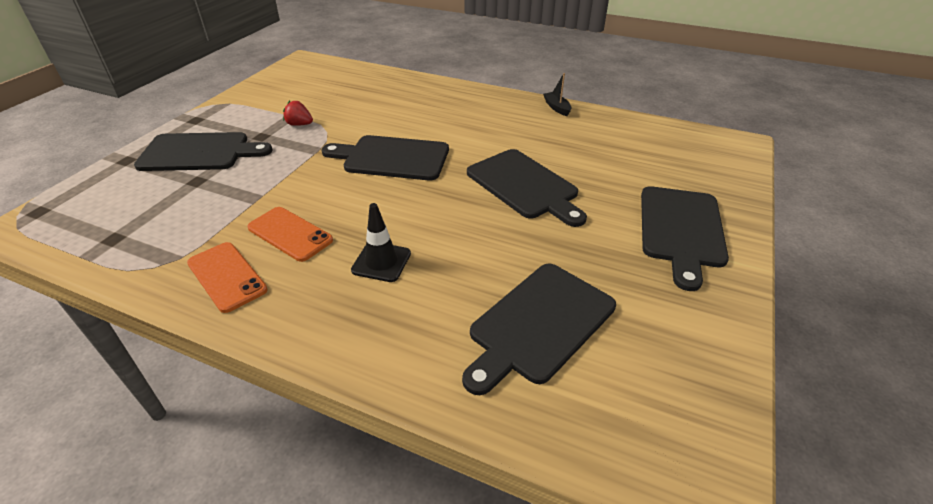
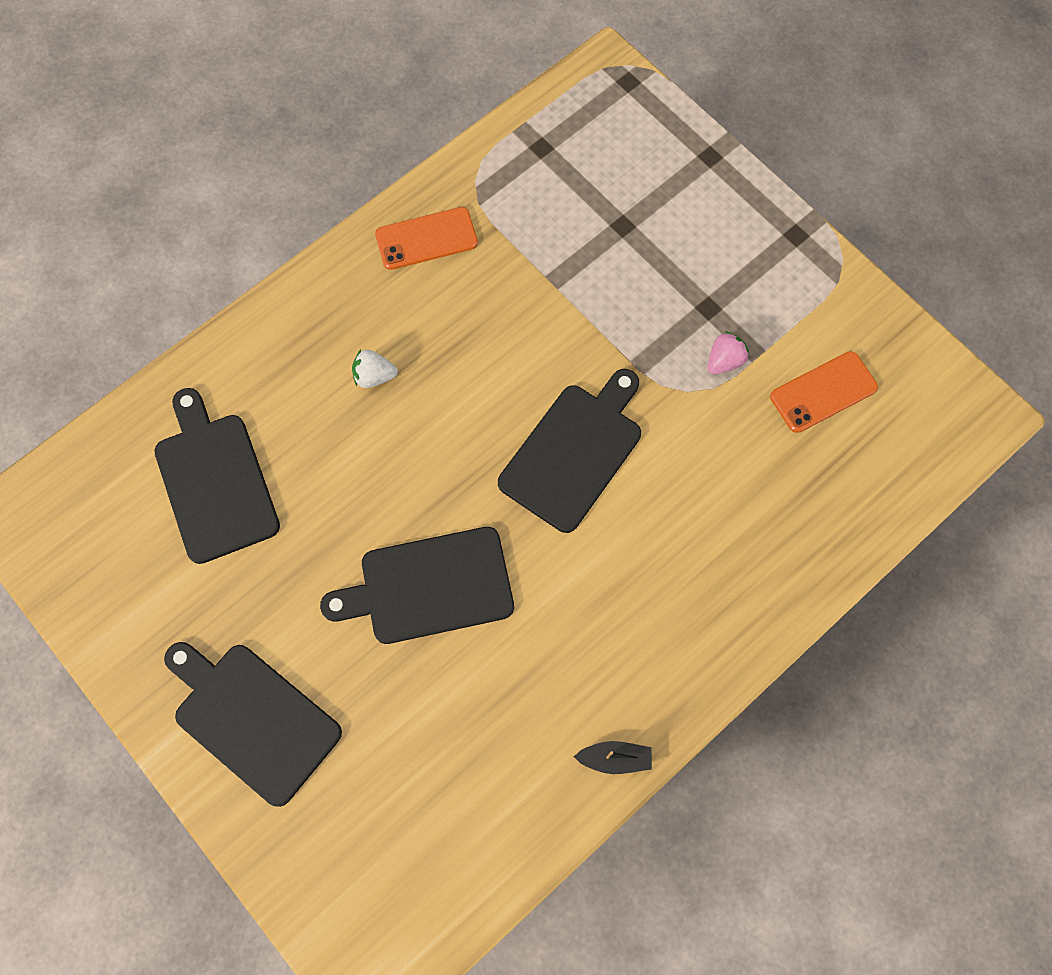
camera: 115 degrees right, 30 degrees up
black cutting board [134,132,273,171] -> none
orange phone [247,207,333,262] -> orange phone moved to [770,351,878,433]
red strawberry [283,101,313,126] -> pink strawberry [707,331,749,374]
black traffic cone [351,203,411,282] -> white strawberry [352,349,398,388]

